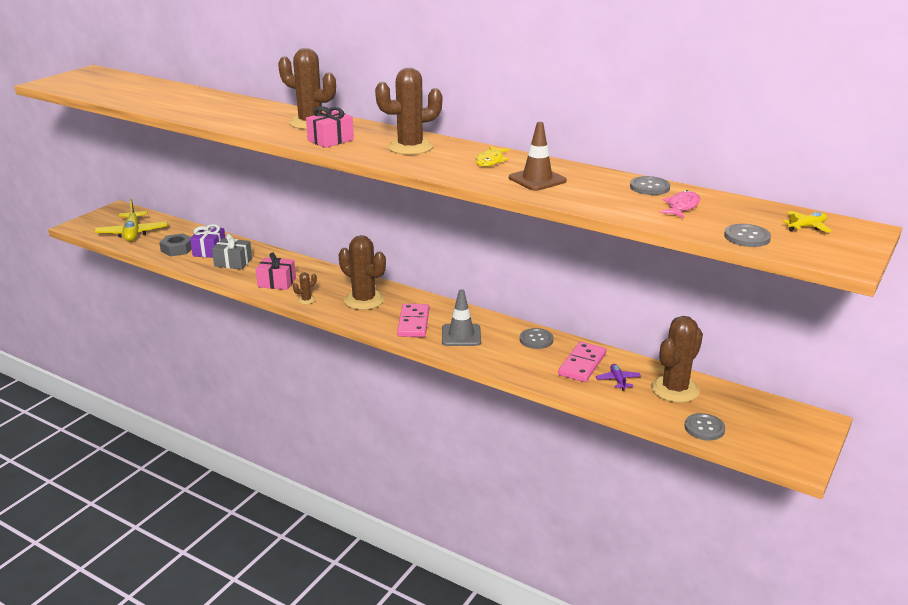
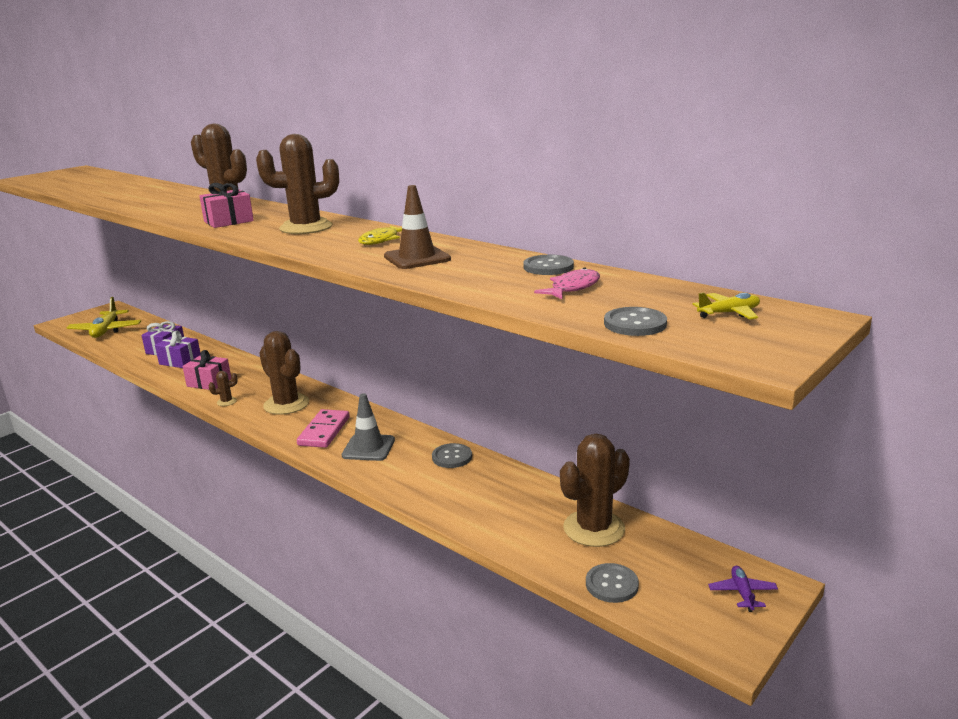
camera: 10 degrees right, 5 degrees down
grey nut [159,233,192,256] -> none
grey gift [212,234,252,270] -> purple gift [155,331,200,368]
pink domino [558,342,607,382] -> none
purple plane [596,364,641,391] -> purple plane moved to [708,566,778,612]

